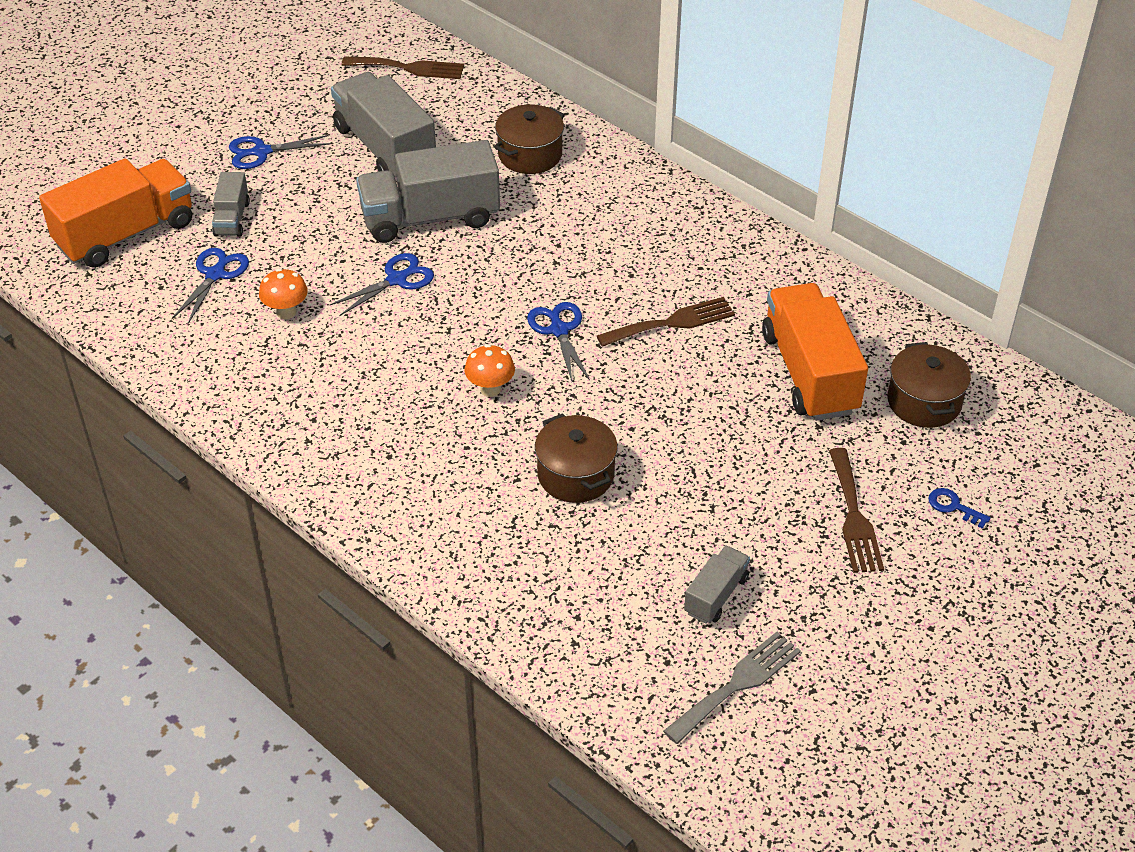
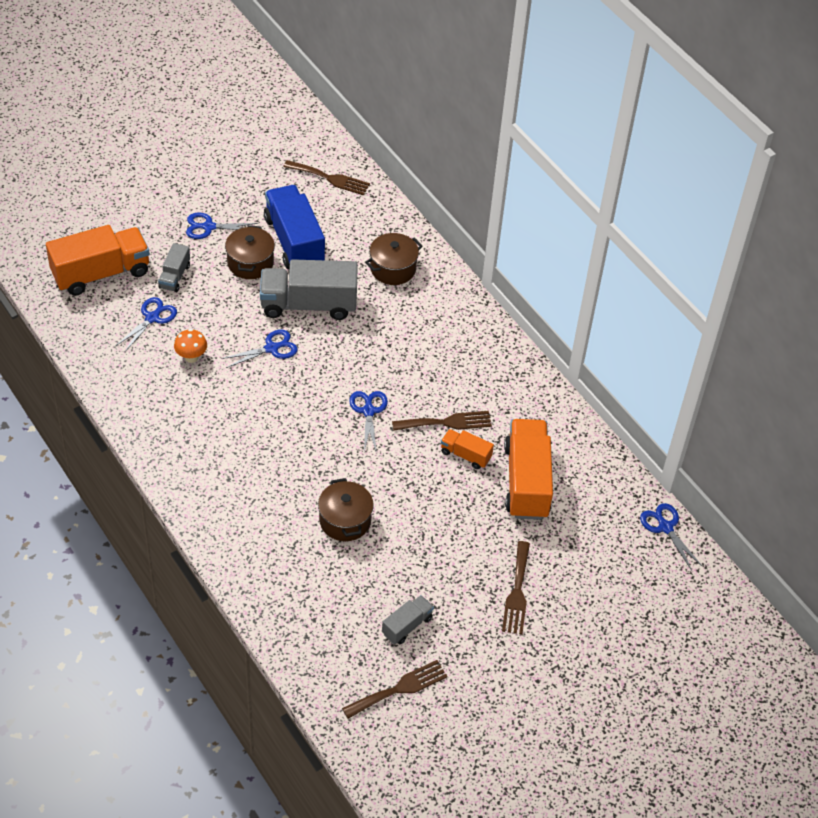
camera: 10 degrees right, 5 degrees up
grey truck [331,72,436,177] -> blue truck [264,185,325,269]
orange mushroom [465,344,515,397] -> none
grey fork [663,632,801,744] -> brown fork [342,660,447,719]
brown pot [888,342,971,428] -> brown pot moved to [225,225,275,279]
blue key [928,488,991,529] -> none
none -> orange truck [441,429,494,469]
none -> blue scissors [640,503,703,571]

